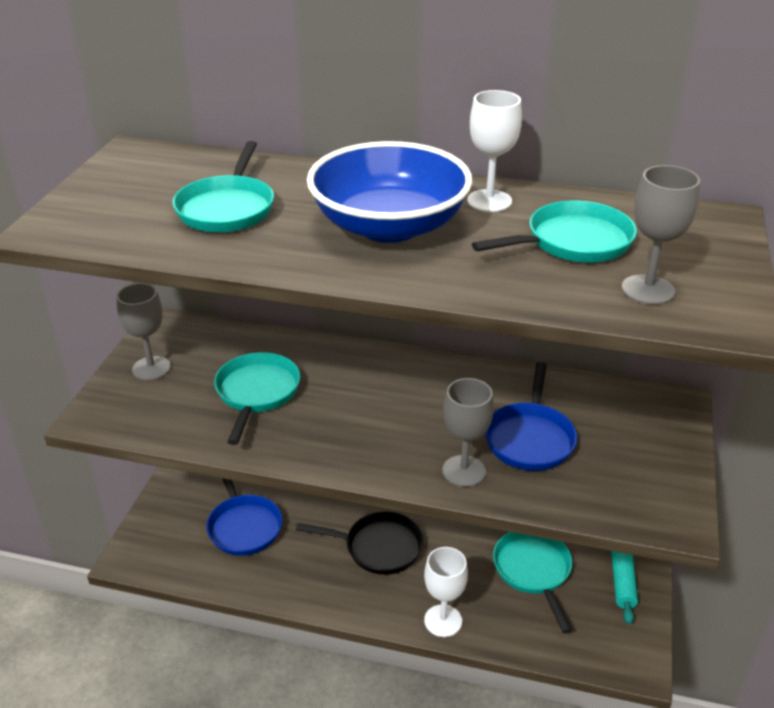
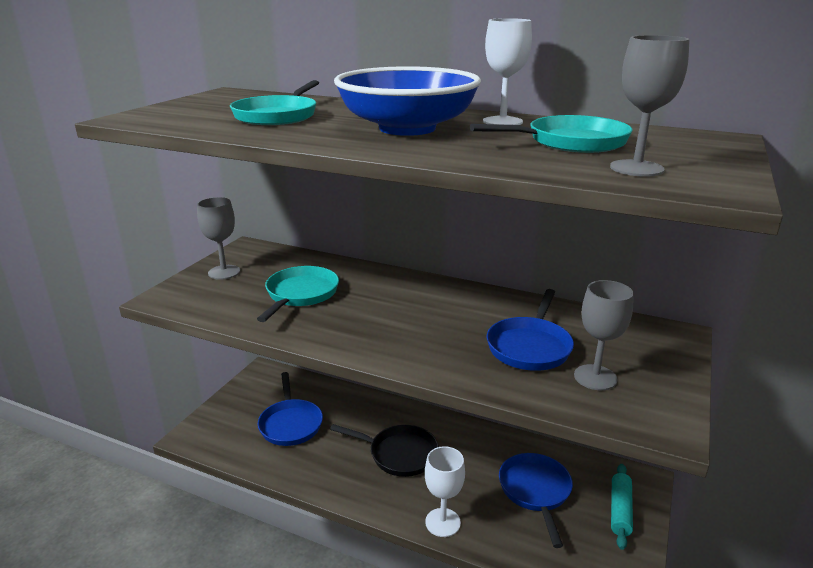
camera: 10 degrees right, 10 degrees down
grey goblet [442,378,494,487] -> grey goblet moved to [574,280,634,390]
turquoise pan [493,532,572,633] -> blue pan [499,453,573,548]

